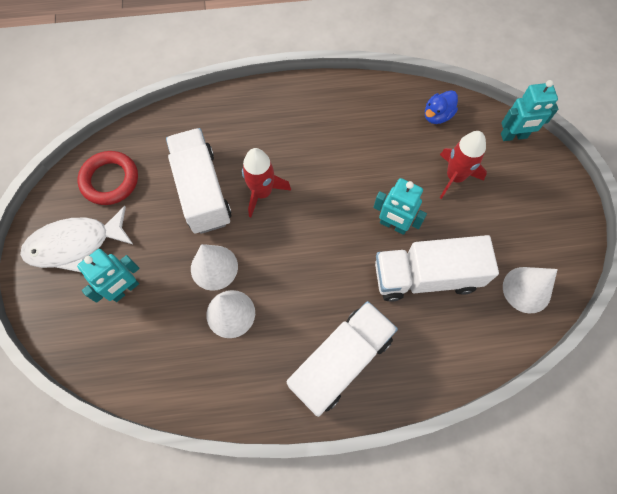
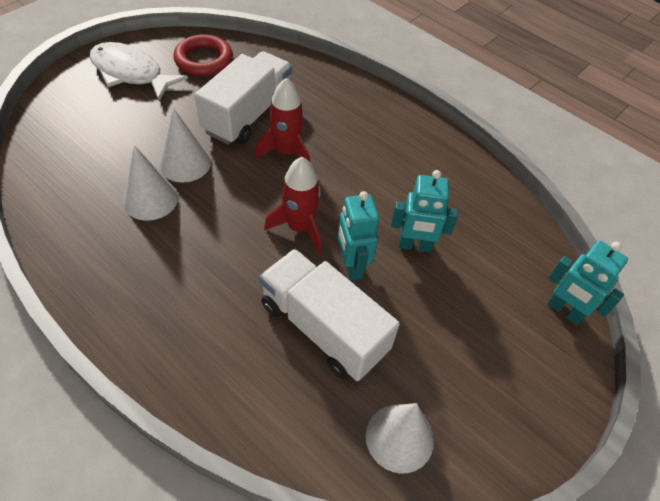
camera: 45 degrees right, 15 degrees down
turquoise robot [77,249,139,303] -> turquoise robot moved to [391,170,458,252]
white truck [286,301,398,417] -> none
blue duck [425,90,458,124] -> none
red rocket [440,131,487,199] -> red rocket moved to [264,157,321,253]

